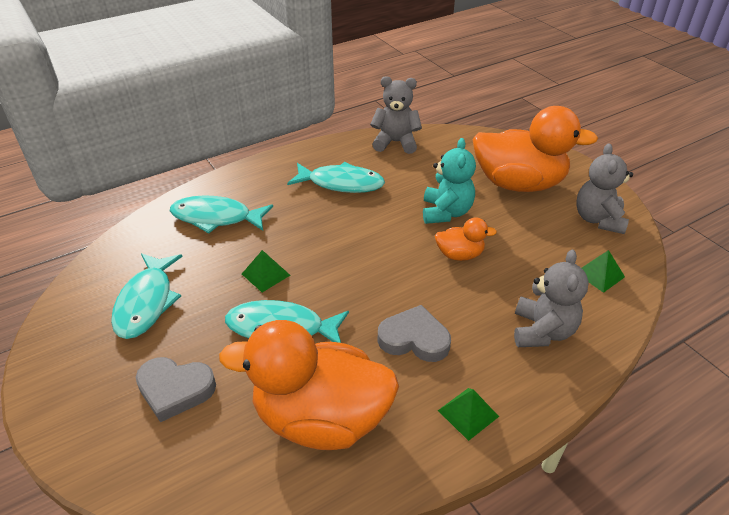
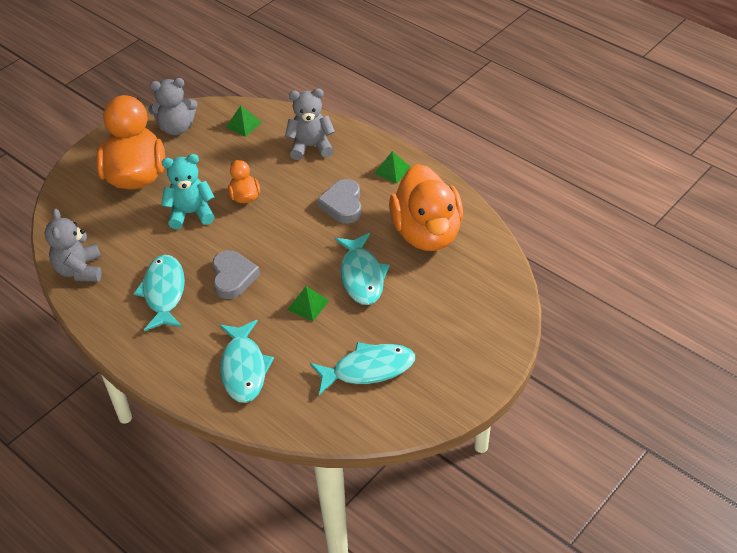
camera: 105 degrees left, 5 degrees up
grey heart [136,357,216,422] -> grey heart moved to [212,250,260,299]

